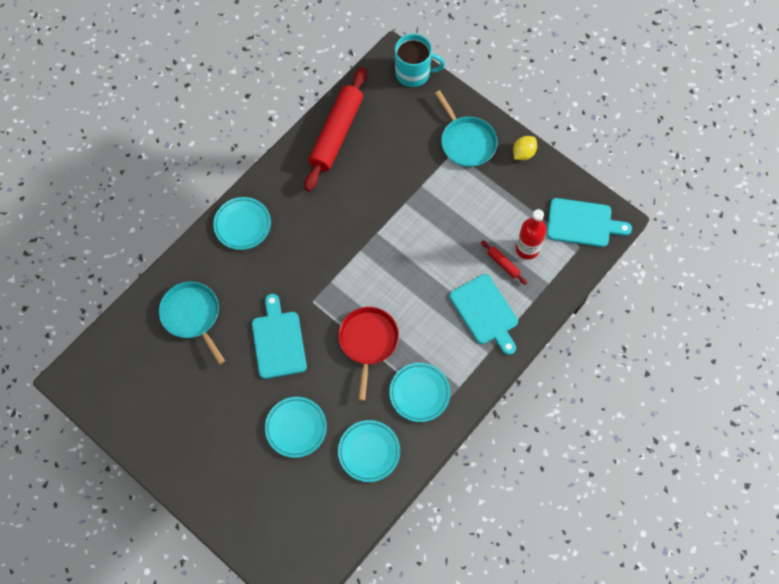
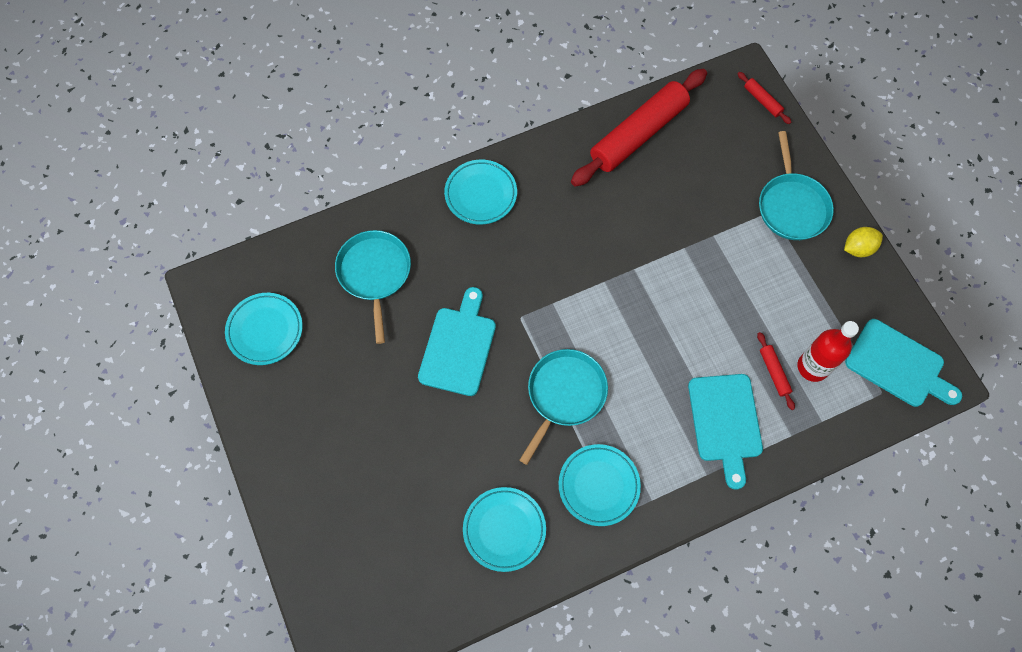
camera: 25 degrees right, 0 degrees up
turquoise plate [265,397,327,458] -> turquoise plate moved to [225,293,303,365]
red pan [339,307,399,401] -> turquoise pan [520,349,608,465]
turquoise mug [395,34,445,87] -> red rolling pin [737,72,791,124]

